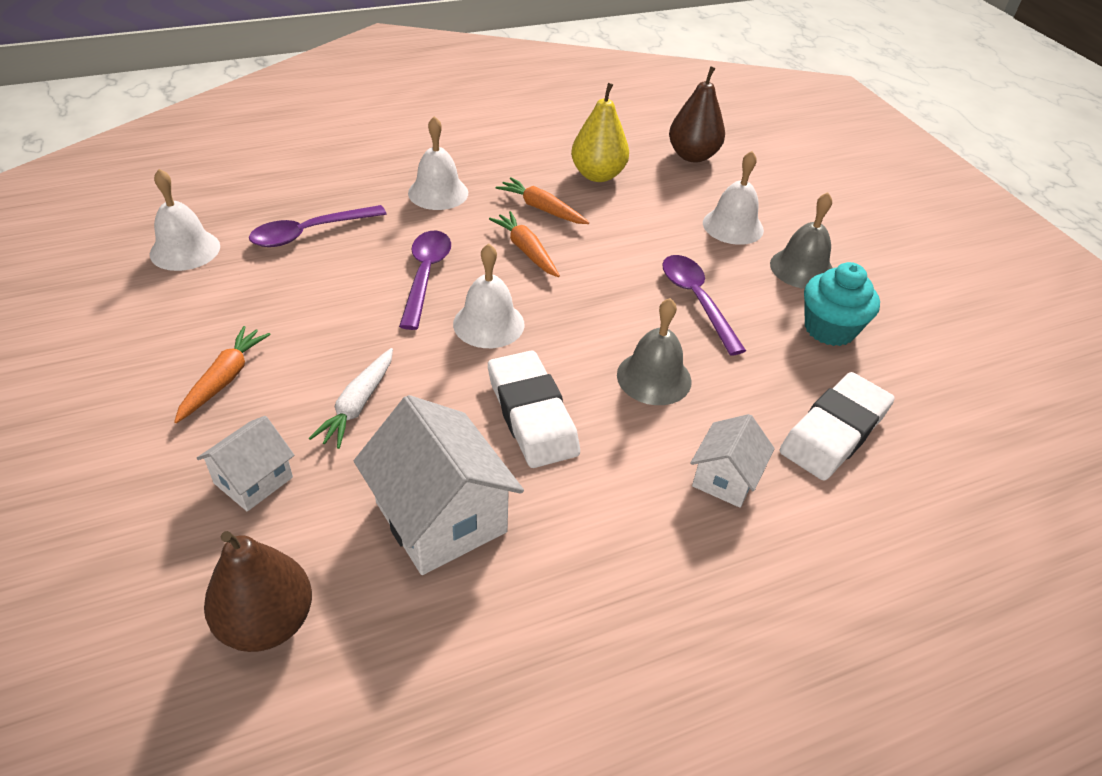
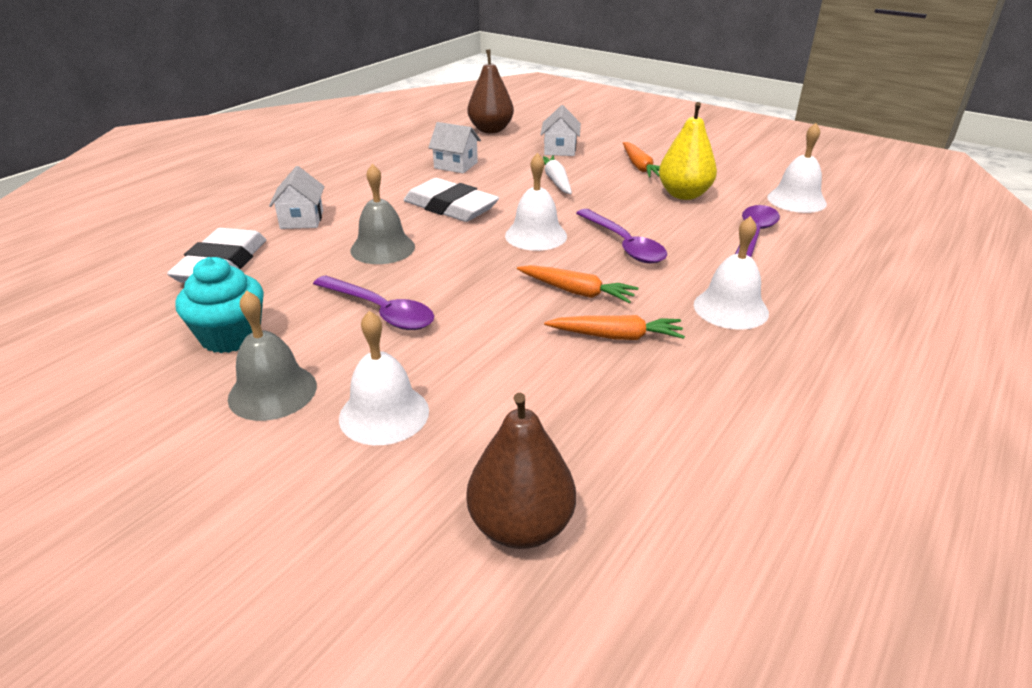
camera: 150 degrees right, 10 degrees down
white house [354,395,524,575] -> white house [428,122,481,173], size x0.57
yellow pear [571,83,629,182] -> yellow pear moved to [659,102,717,200]

